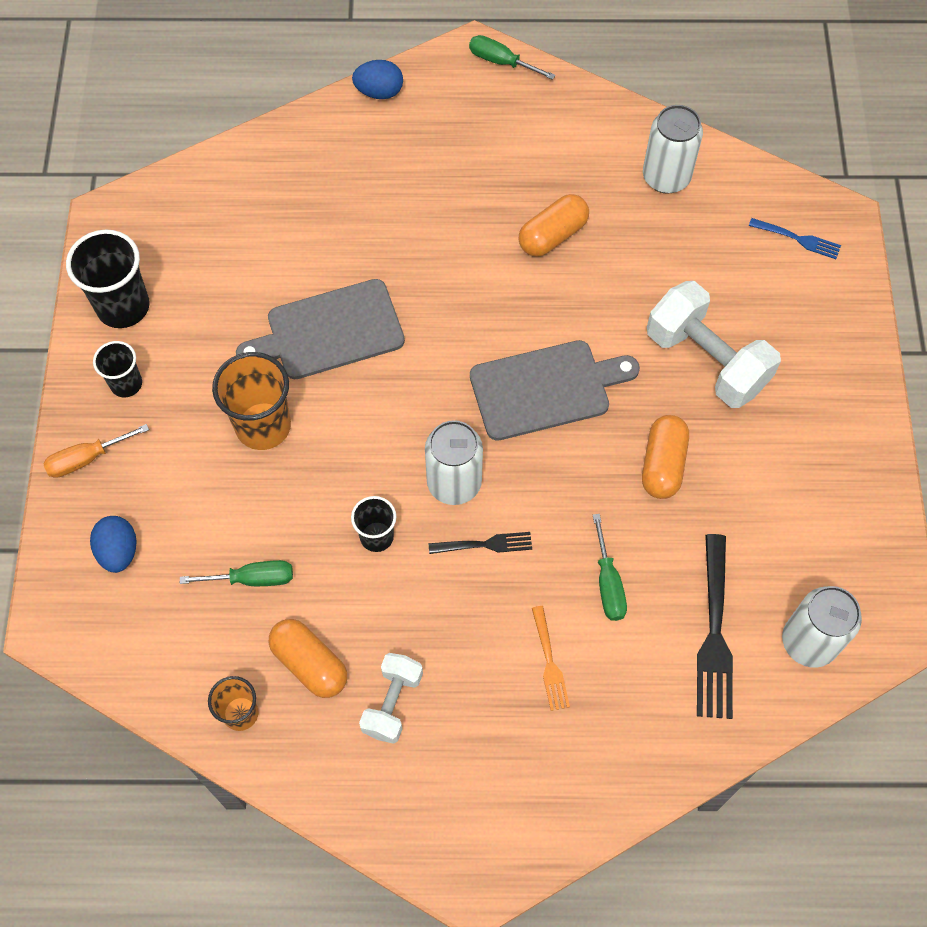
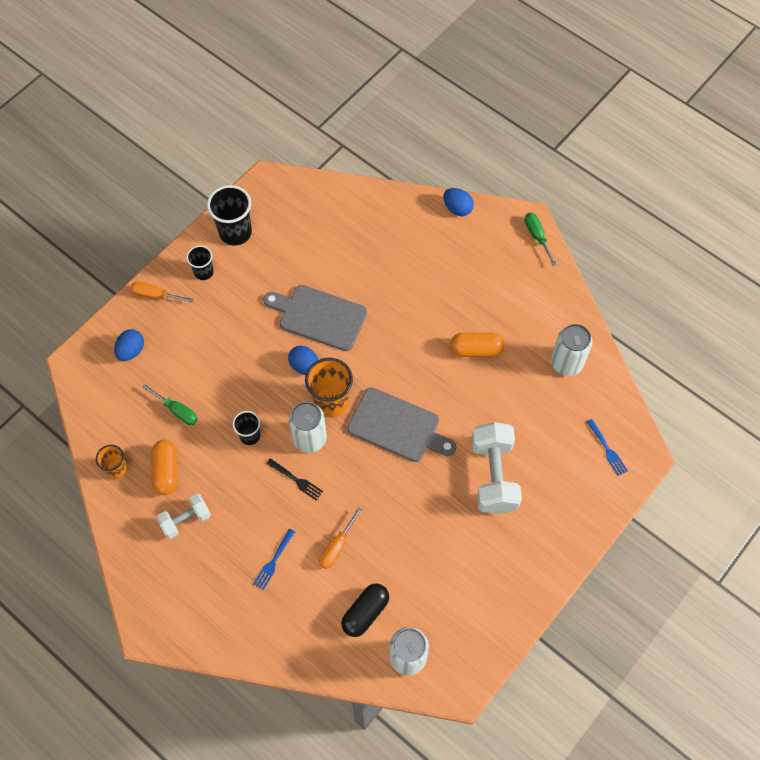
camera: 40 degrees right, 0 degrees up
orange cup [212,352,291,450] -> orange cup moved to [305,358,353,417]
orange fork [532,606,570,711] -> blue fork [253,529,295,590]
green screwdriver [593,514,627,621] -> orange screwdriver [319,507,362,569]
orange capsule [642,415,689,499] -> none
black fork [697,534,733,719] -> black capsule [341,583,389,637]
none -> blue egg [288,346,319,375]

